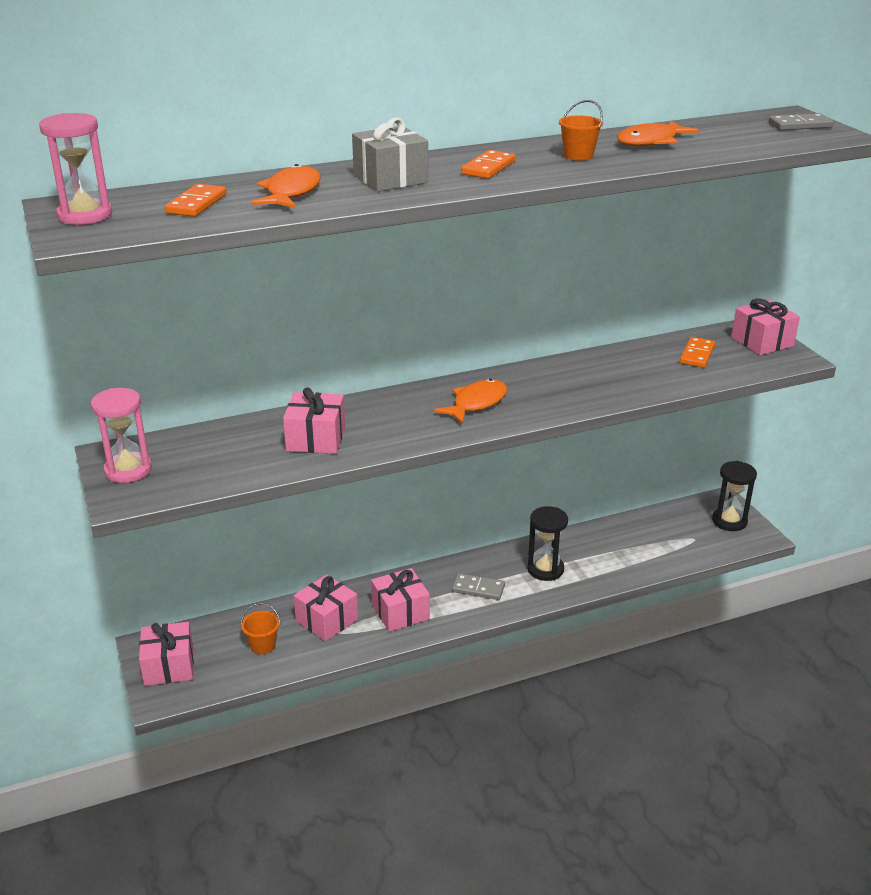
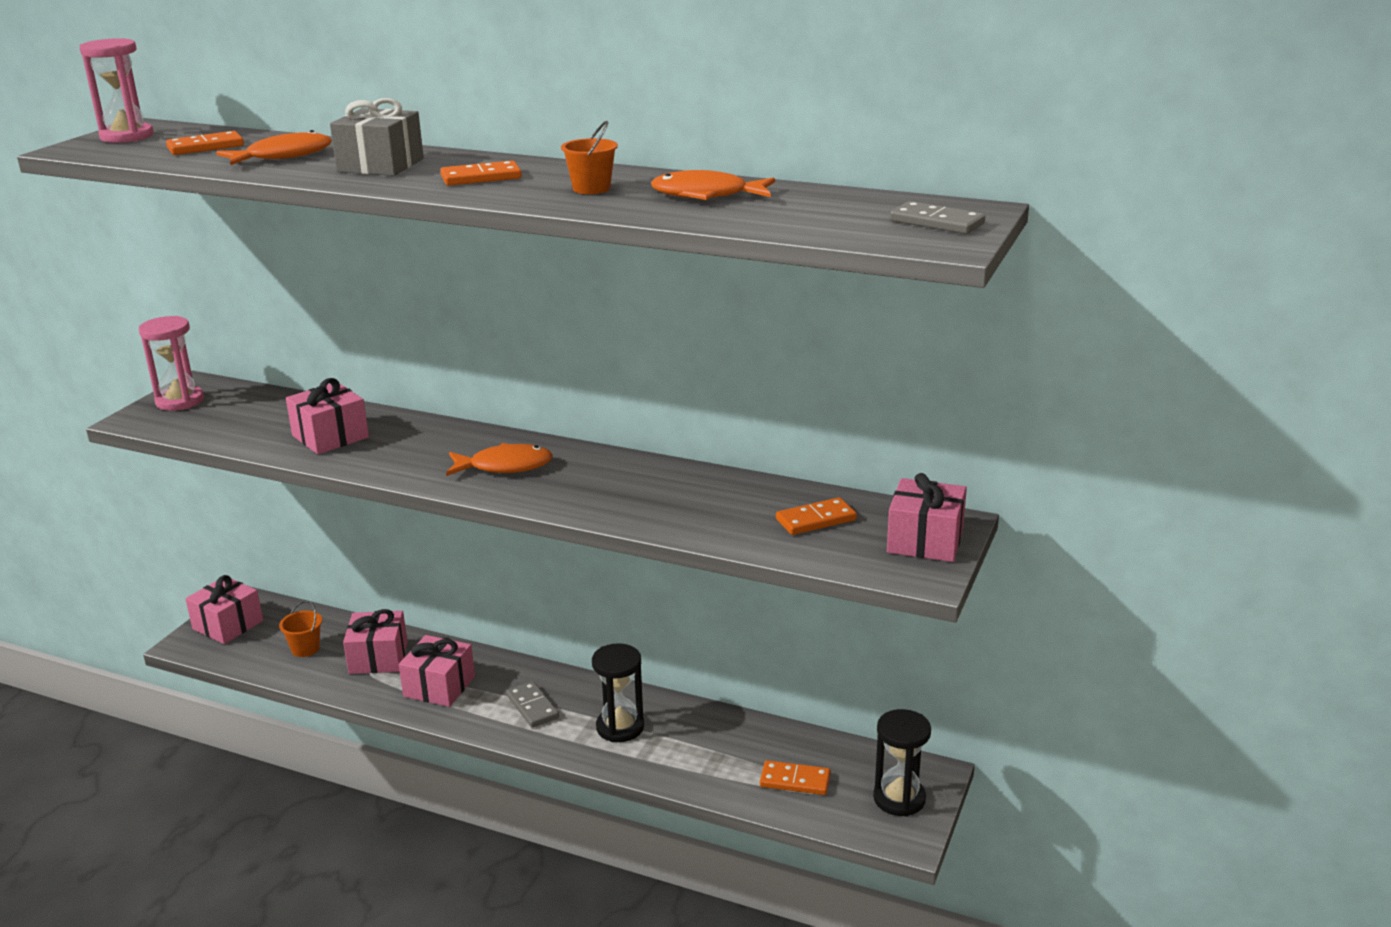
camera: 45 degrees right, 5 degrees down
none -> orange domino [760,760,831,795]

